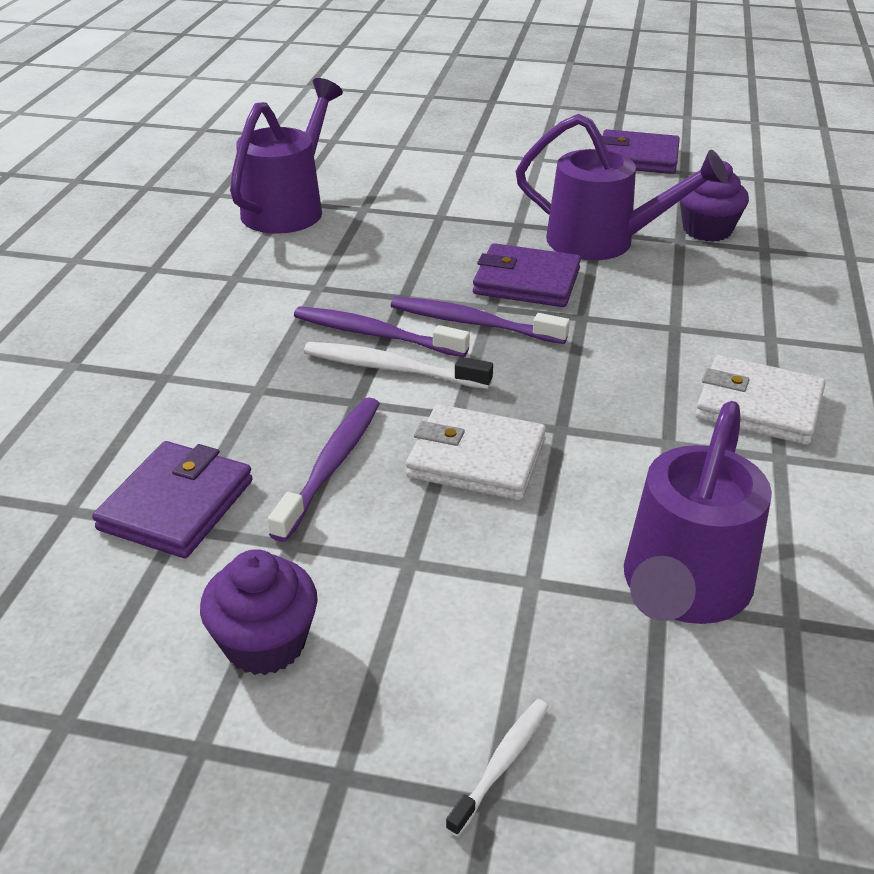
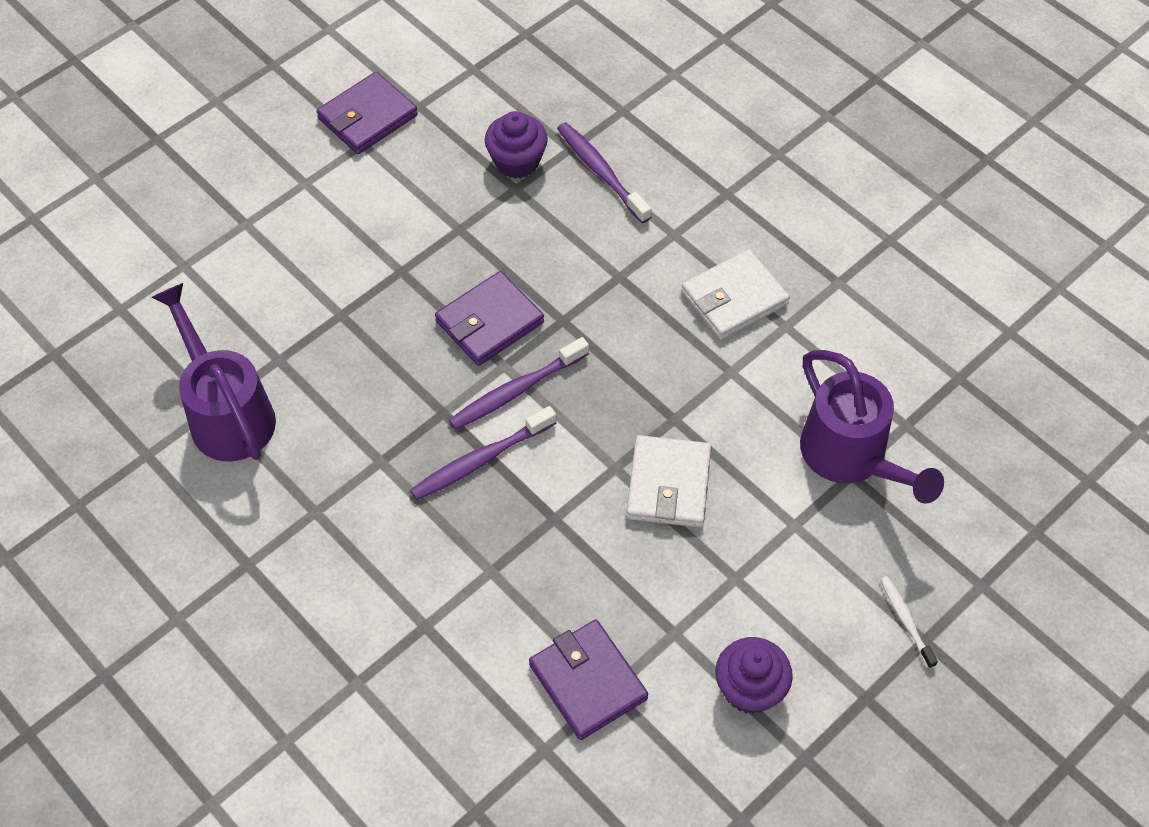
camera: 55 degrees left, 20 degrees up
purple toothbrush [268,398,380,542] -> purple toothbrush moved to [557,122,651,223]
white toothbrush [304,342,493,389] -> none
white wallet [406,404,546,501] -> white wallet turned 45 degrees counterclockwise [626,435,711,527]
purple watering can [515,114,728,260] -> none

